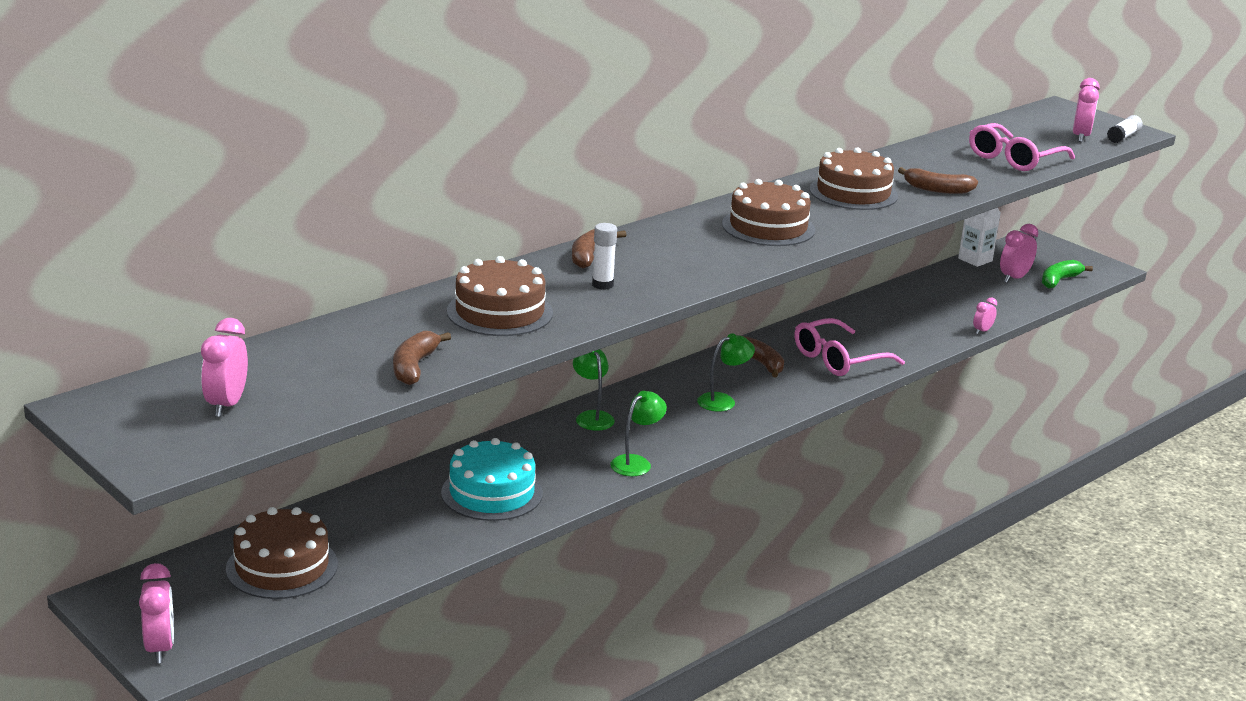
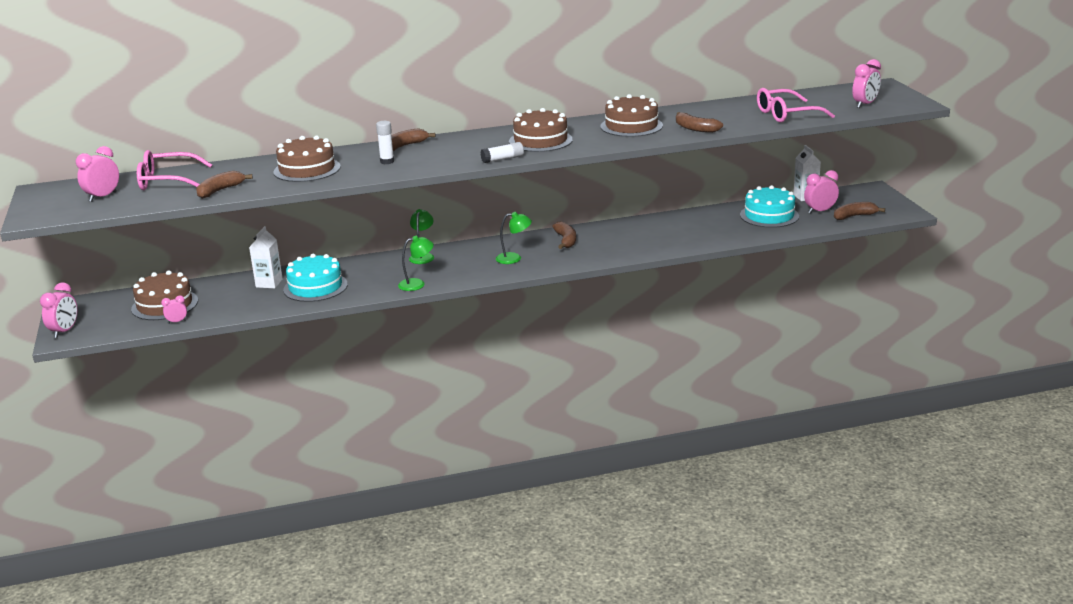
camera: 30 degrees right, 0 degrees up
pink glasses [795,318,905,376] -> pink glasses moved to [137,150,212,190]
pink clock [973,297,997,334] -> pink clock moved to [161,295,187,324]
green banana [1042,260,1093,289] -> brown banana [834,202,885,220]
white glue stick [1107,115,1143,143] -> white glue stick moved to [480,142,524,163]
none -> white carton [249,226,283,288]
none -> turquoise cake [740,185,799,228]

